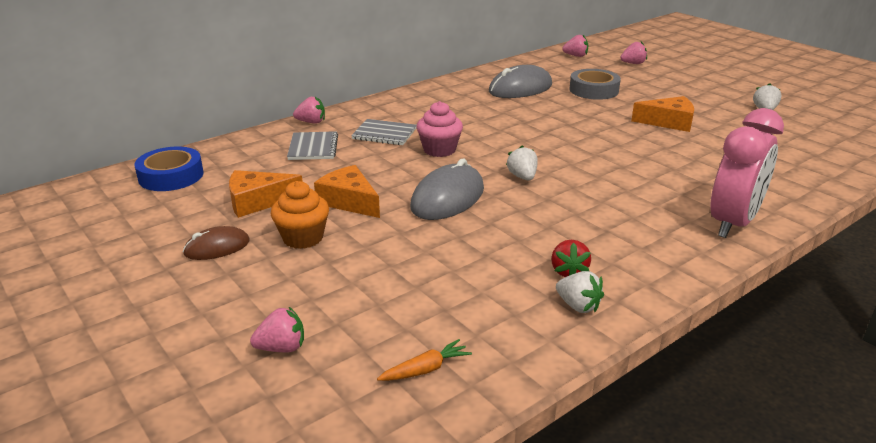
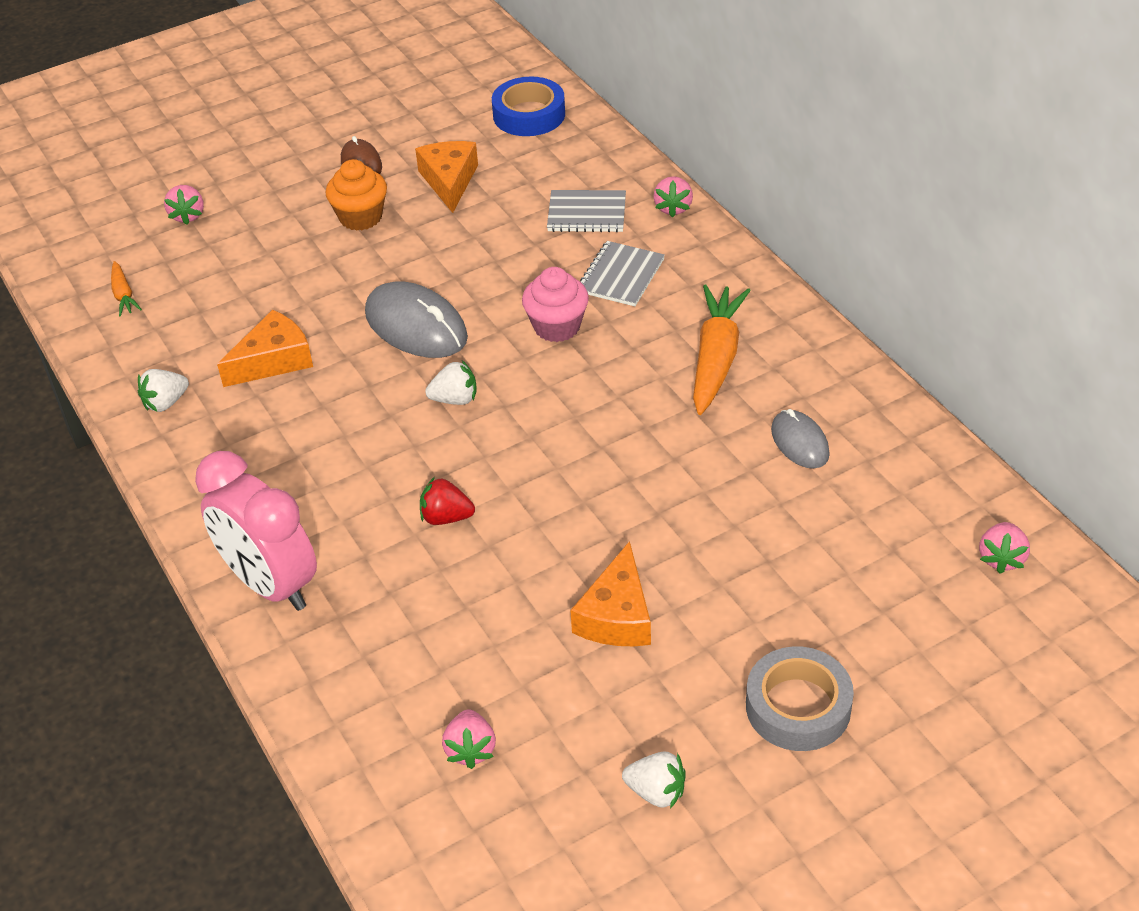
camera: 100 degrees right, 15 degrees up
orange cheese [314,165,380,218] -> orange cheese moved to [217,310,313,387]
grey mouse [489,65,552,98] -> grey mouse [771,409,830,469], size x0.59
red strawberry [551,240,591,277] -> red strawberry moved to [420,477,475,525]
grey tape [569,69,621,100] -> grey tape moved to [746,646,854,751]
pink strawberry [620,42,647,64] -> pink strawberry moved to [442,709,496,769]
none -> orange carrot [693,284,751,415]

